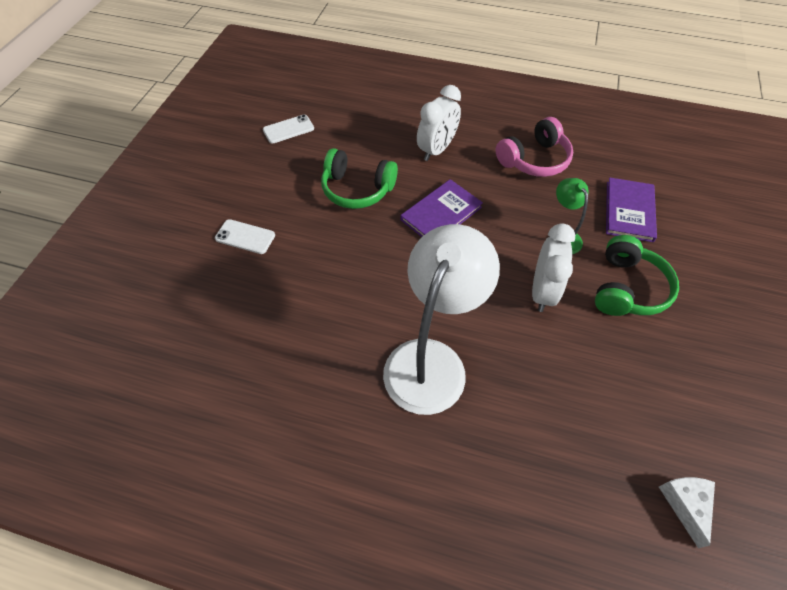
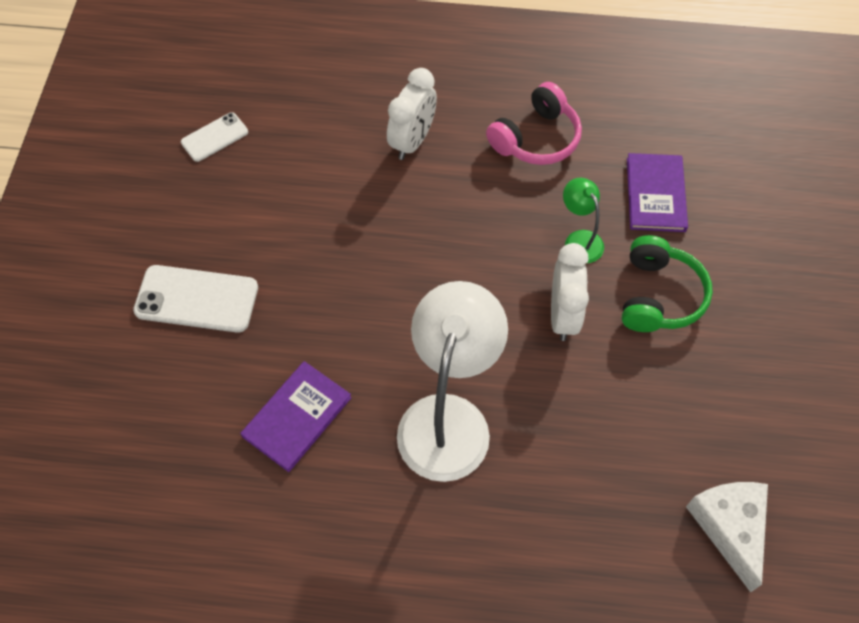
camera: 10 degrees left, 5 degrees up
white phone [215,219,275,254] -> white phone [133,265,258,333], size x1.68
green headphones [321,148,398,209] -> none
purple book [400,179,483,237] -> purple book moved to [240,361,352,472]
white cheese [659,477,715,548] -> white cheese [686,482,768,592], size x1.58

